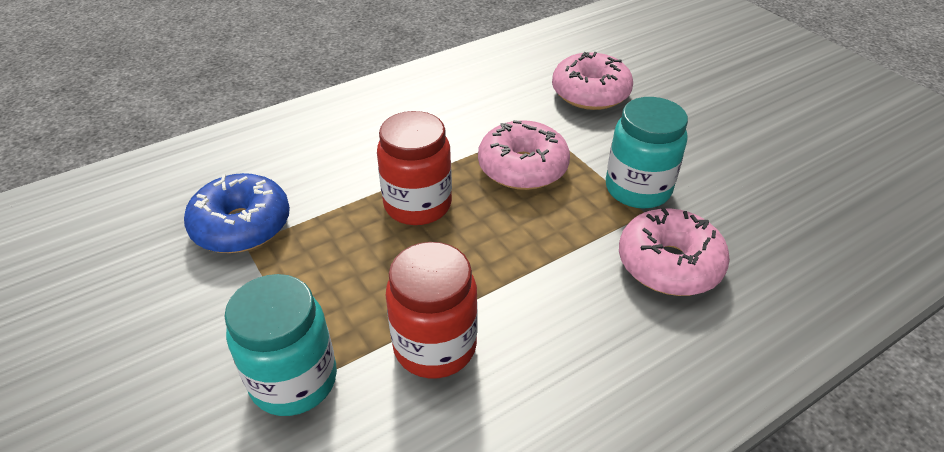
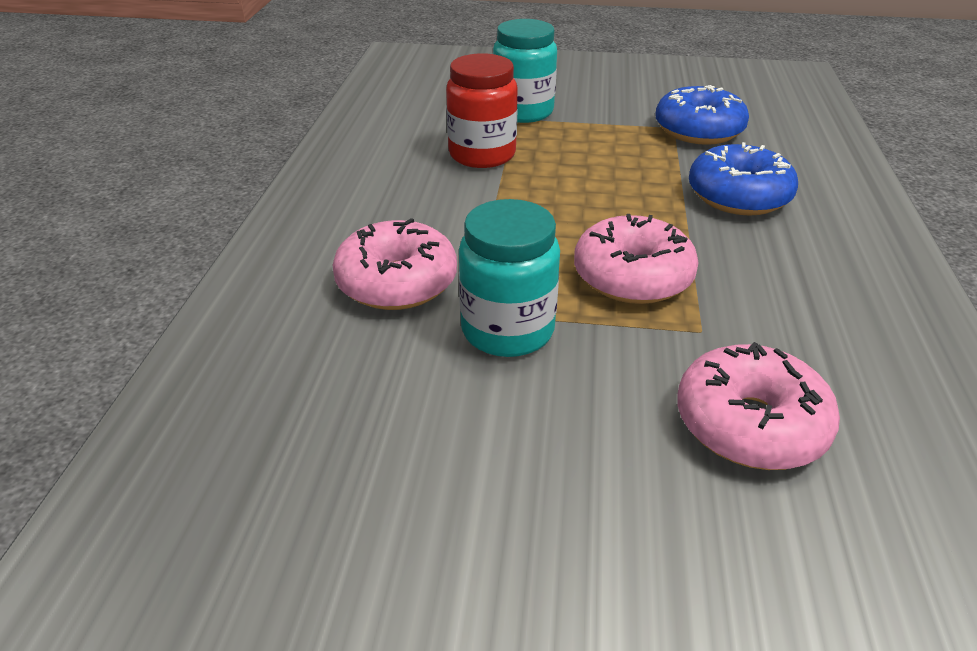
camera: 130 degrees right, 5 degrees down
red jar [377,111,452,225] -> none
none -> blue donut [689,142,798,215]

